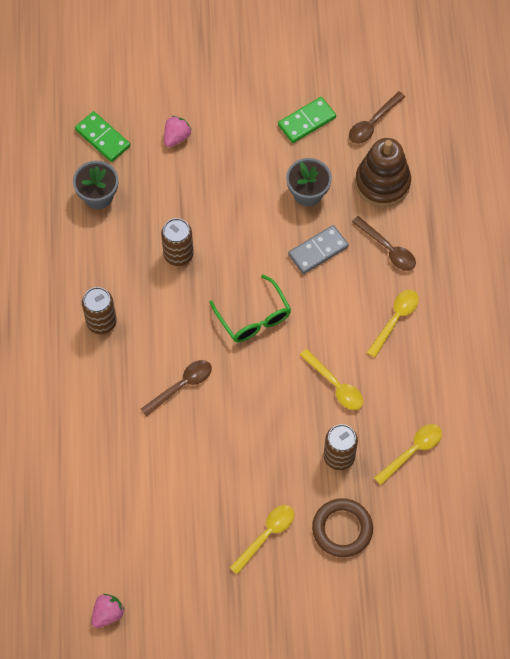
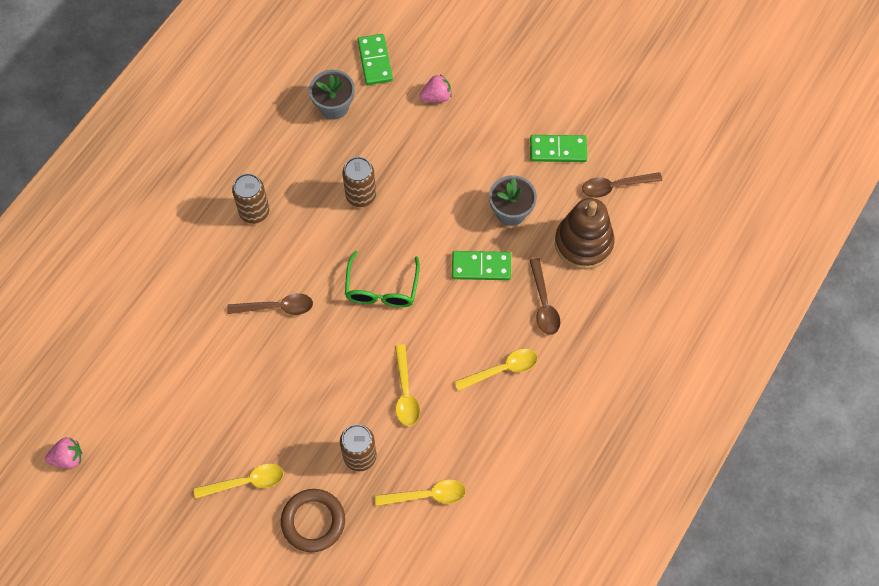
camera: 35 degrees right, 0 degrees up
grey domino [288,225,349,274] -> green domino [452,251,511,280]

